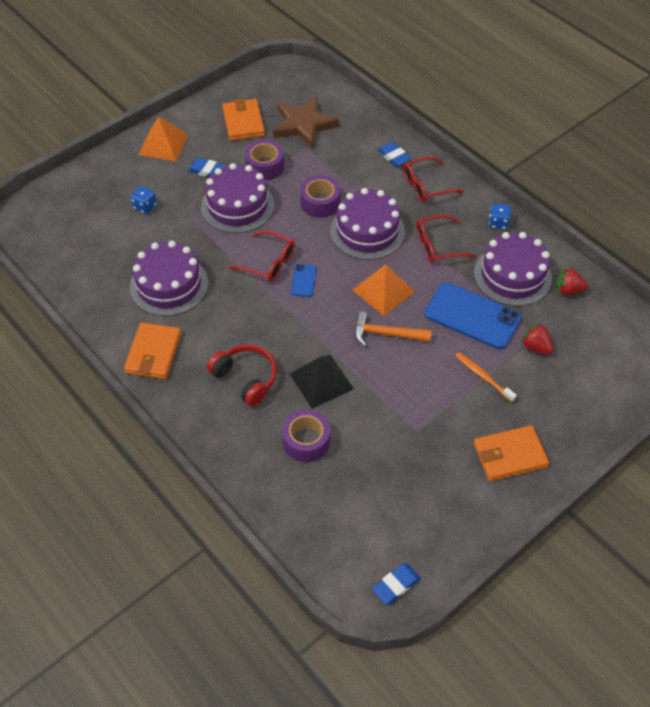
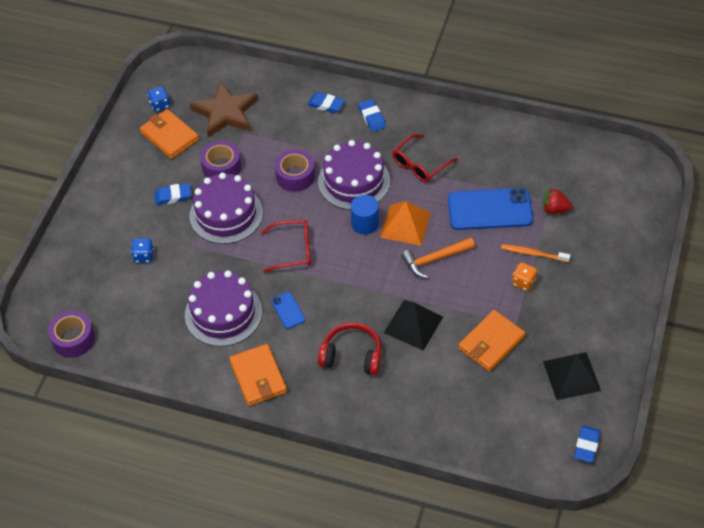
camera: 30 degrees left, 0 degrees up
orange pyramid [138,116,188,161] -> none
purple tape [282,410,330,462] -> purple tape moved to [48,311,95,358]
blue phone [291,264,317,297] -> blue phone moved to [271,292,305,329]
red glasses [403,156,464,202] -> blue eraser [358,99,386,132]
purple cake [474,232,552,306] -> none
orange wallet [474,425,549,481] -> orange wallet moved to [458,310,525,372]
blue dice [489,204,511,230] -> blue dice moved to [147,86,170,112]
red strawberry [556,268,588,295] -> none
none -> blue cylinder [351,195,379,234]
none -> orange dice [512,262,537,291]
none -> black pyramid [543,352,601,400]

